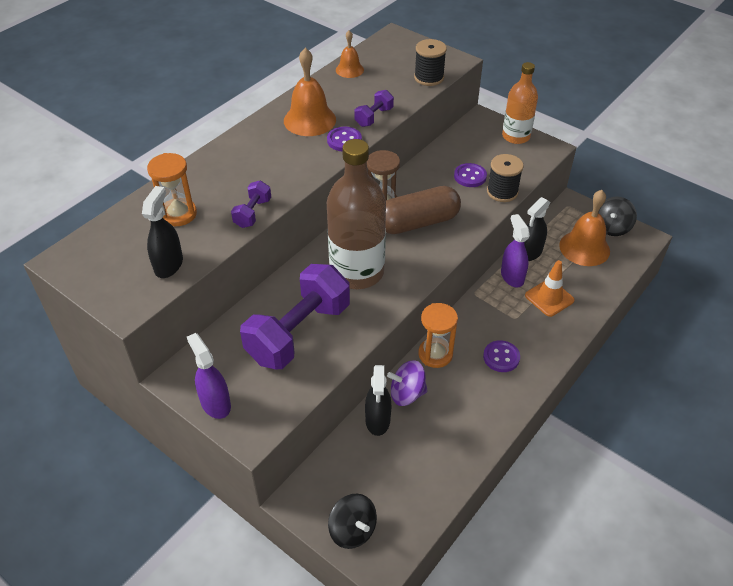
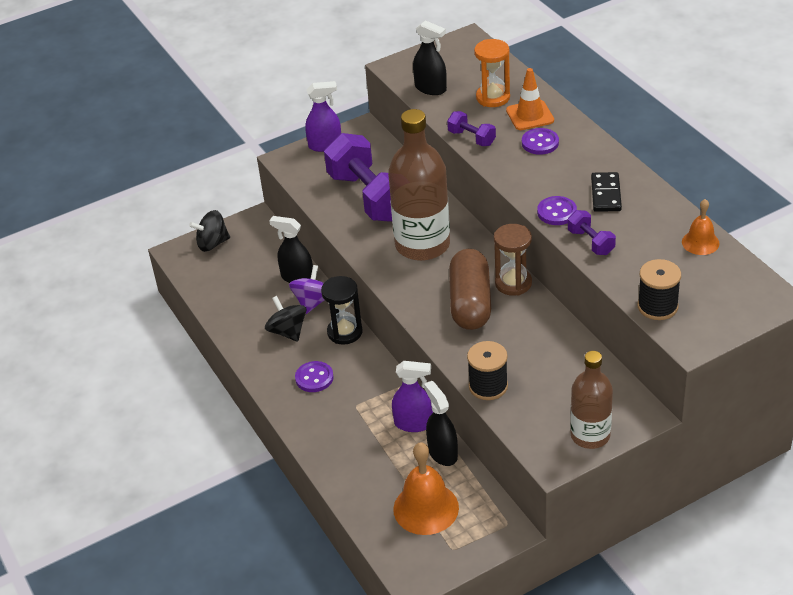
camera: 115 degrees right, 5 degrees down
orange bell [284,48,336,136] -> black domino [591,172,622,212]
orange hourglass [418,303,458,368] -> black hourglass [321,276,363,345]
purple button [454,163,487,187] -> purple button moved to [522,128,559,155]
orange bottle [502,62,538,144] -> brown bottle [570,351,613,449]
orange traffic cone [525,260,575,317] -> orange traffic cone moved to [506,68,554,130]
black spinning top [598,197,637,236] -> black spinning top moved to [265,296,307,342]

